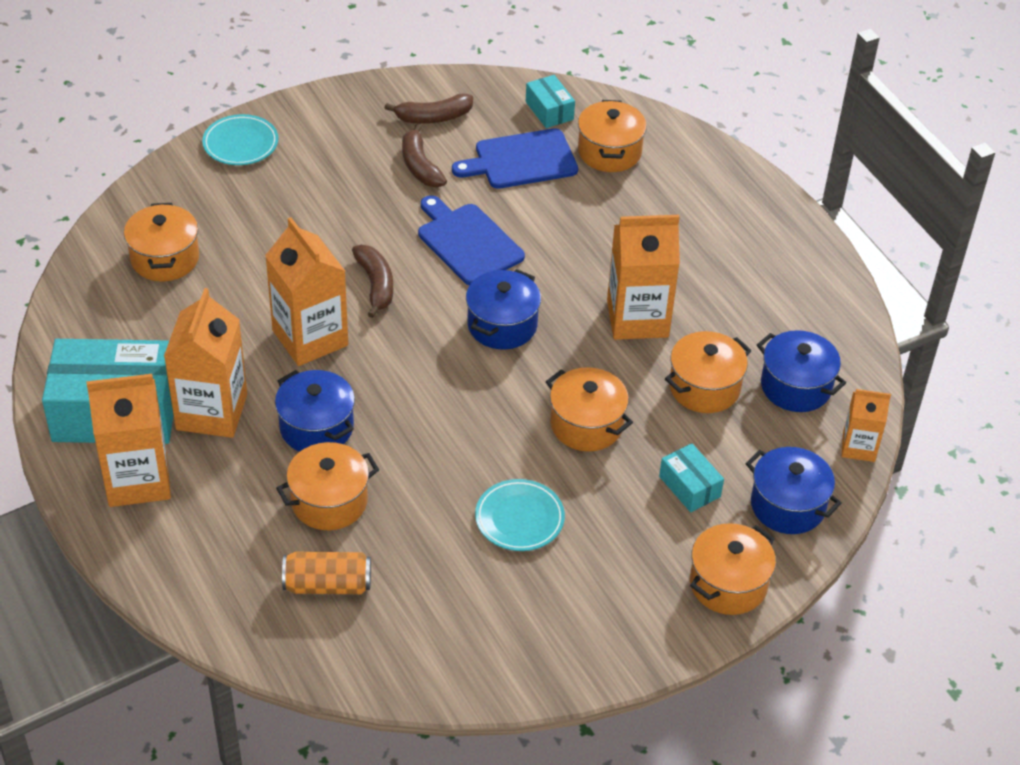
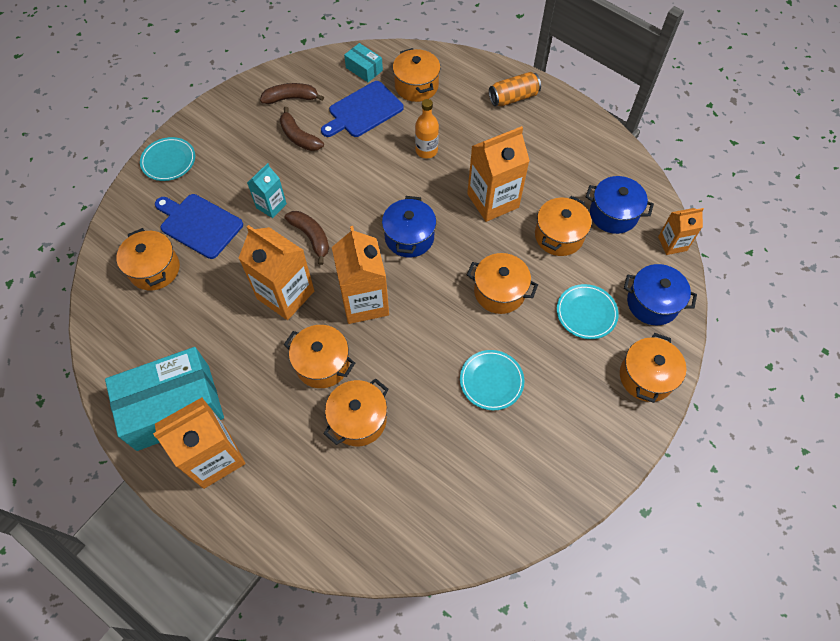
camera: 20 degrees left, 15 degrees up
orange carton [164,288,247,438] -> orange carton moved to [332,226,389,324]
blue pot [275,370,355,452] -> orange pot [284,325,355,388]
orange can [282,552,371,594] -> orange can moved to [489,72,541,106]
brown banana [385,93,473,124] -> brown banana turned 150 degrees counterclockwise [260,83,324,104]
blue cutting board [418,195,525,285] -> blue cutting board moved to [155,194,243,259]
turquoise box [659,443,724,512] -> turquoise plate [557,284,619,339]
none -> turquoise carton [247,163,287,218]
none -> orange bottle [415,99,439,158]

